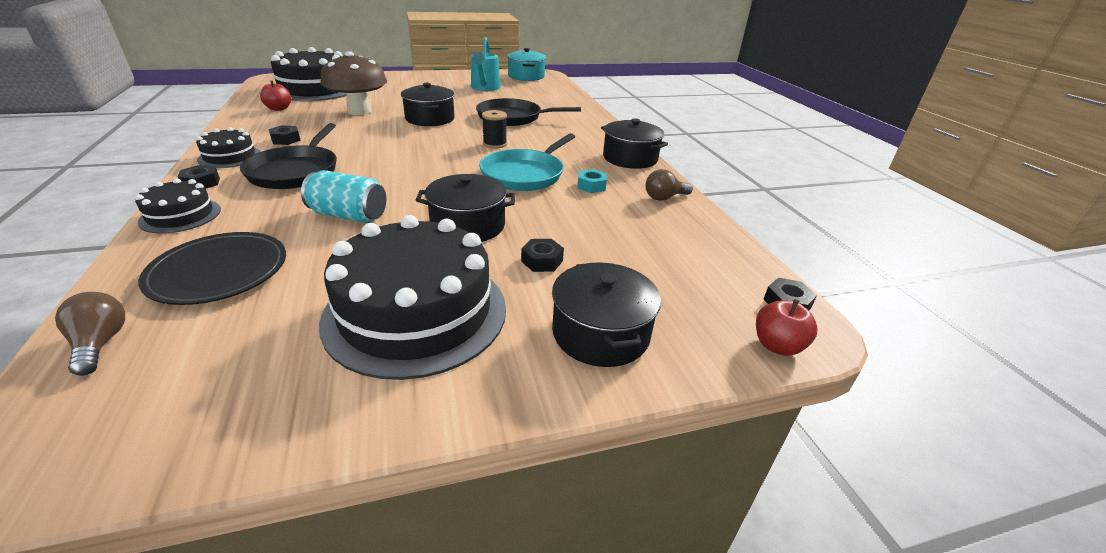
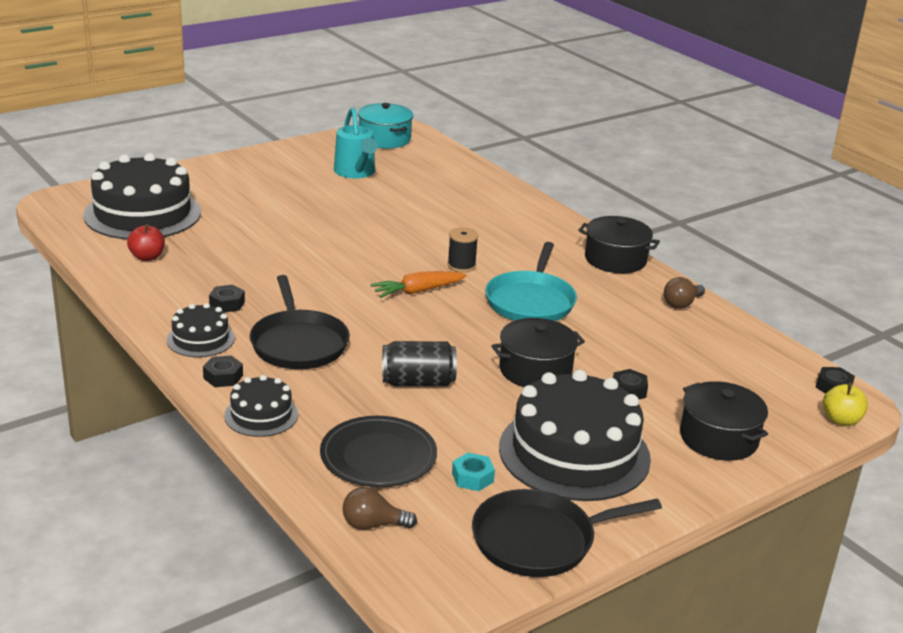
camera: 20 degrees left, 5 degrees down
brown light bulb [55,292,125,376] -> brown light bulb turned 45 degrees counterclockwise [342,487,417,530]
turquoise can [301,170,386,223] -> black can [382,341,457,387]
brown mushroom [320,51,387,115] -> none
black pot [401,83,455,126] -> none
black pan [476,98,581,126] -> black pan moved to [472,489,662,577]
turquoise nut [577,169,607,193] -> turquoise nut moved to [452,453,495,491]
red apple [756,299,817,356] -> yellow apple [823,382,868,426]
none -> orange carrot [370,271,467,298]

